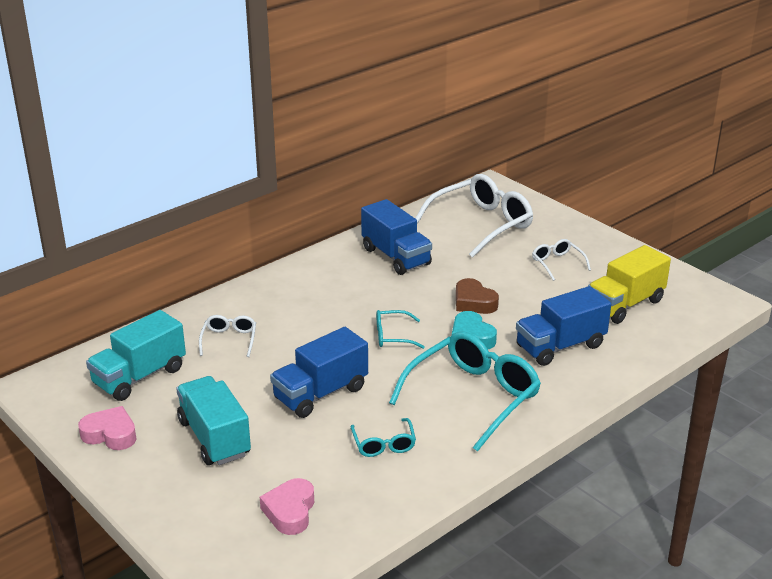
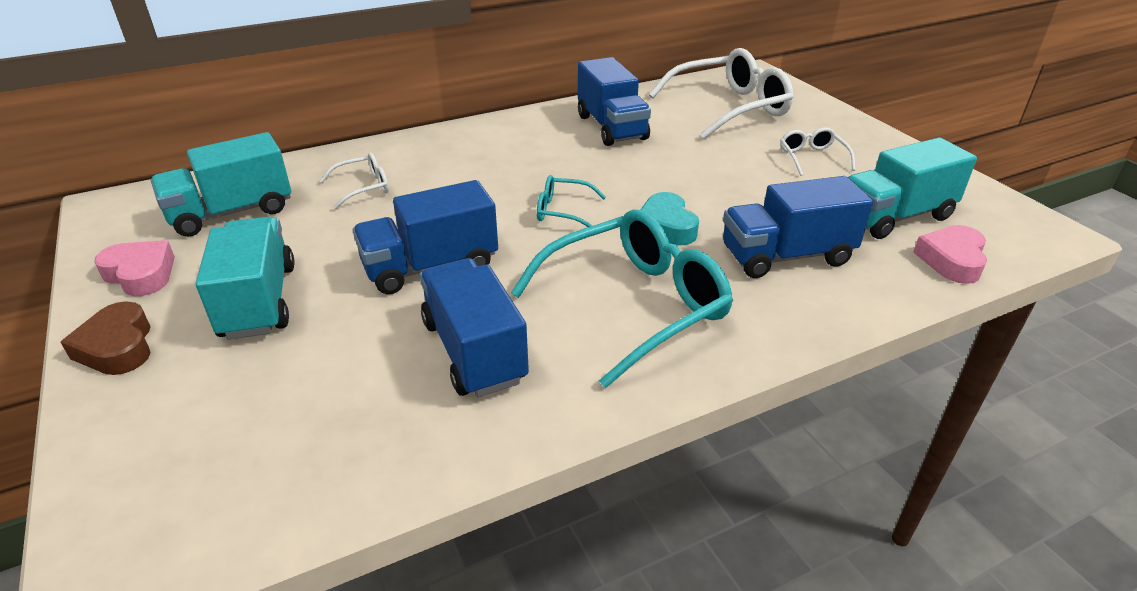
camera: 15 degrees right, 5 degrees up
white glasses [199,315,256,357] -> white glasses turned 45 degrees clockwise [320,153,389,210]
pink heart [260,478,314,535] -> pink heart moved to [913,225,987,284]
turquoise glasses [351,418,416,457] -> blue truck [420,258,529,397]
brown heart [456,278,499,314] -> brown heart moved to [61,301,151,375]
yellow truck [588,245,671,324] -> turquoise truck [848,138,977,239]

